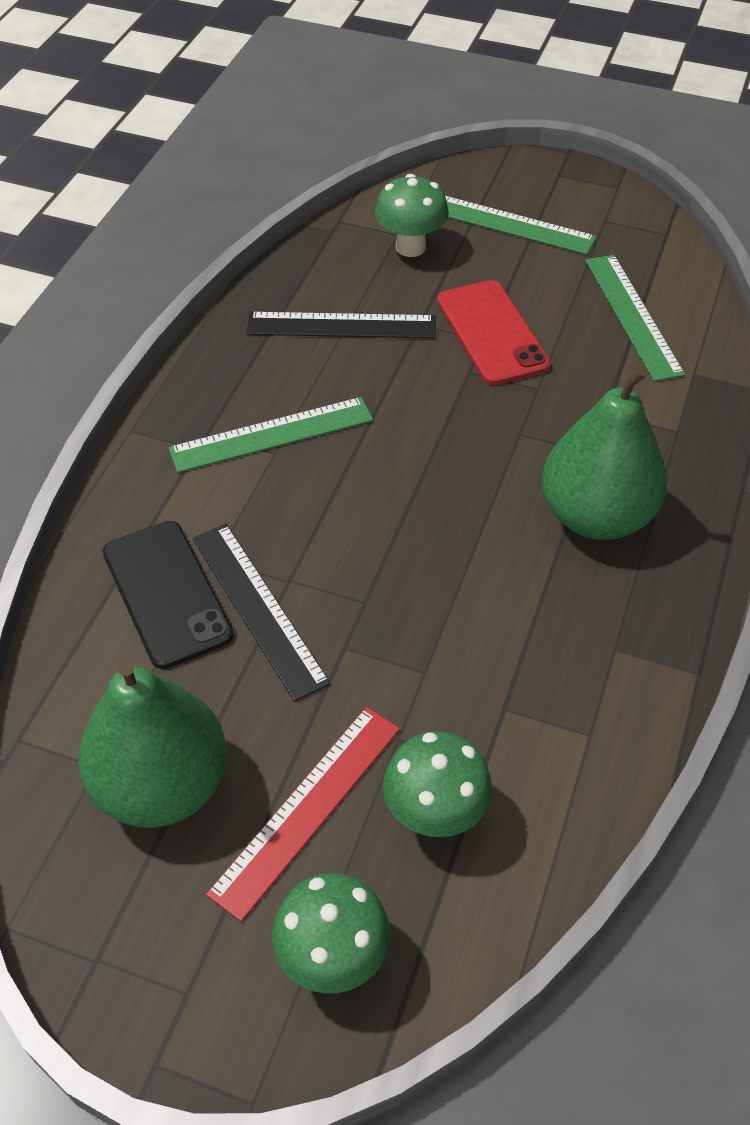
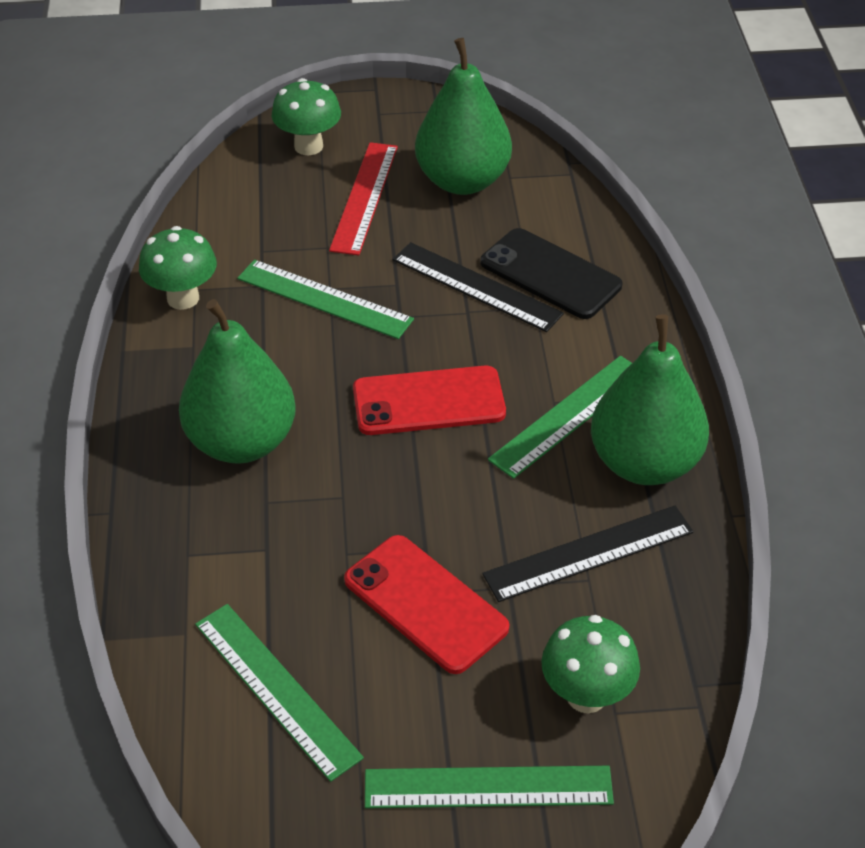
camera: 155 degrees right, 5 degrees down
green mushroom [383,731,492,837] -> green mushroom moved to [139,226,217,310]
none -> green ruler [237,260,414,339]
none -> red phone [353,366,506,435]
none -> green pear [591,314,709,485]

